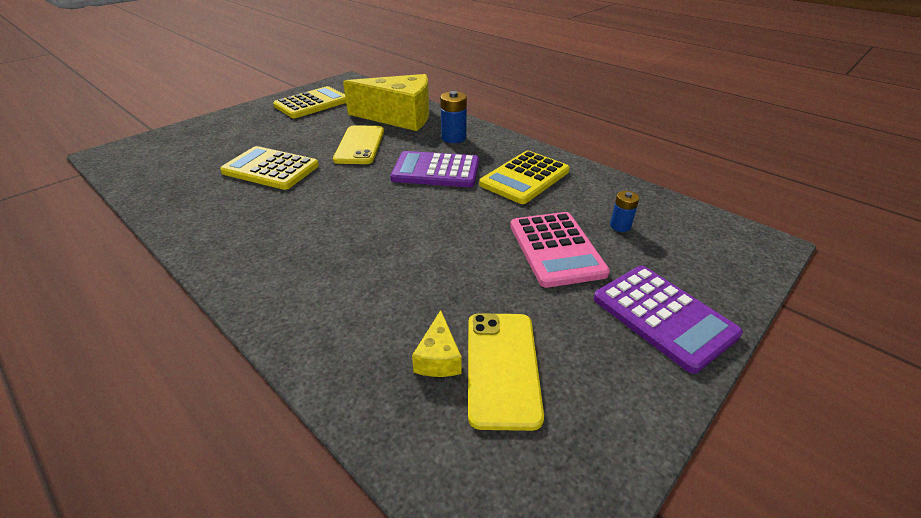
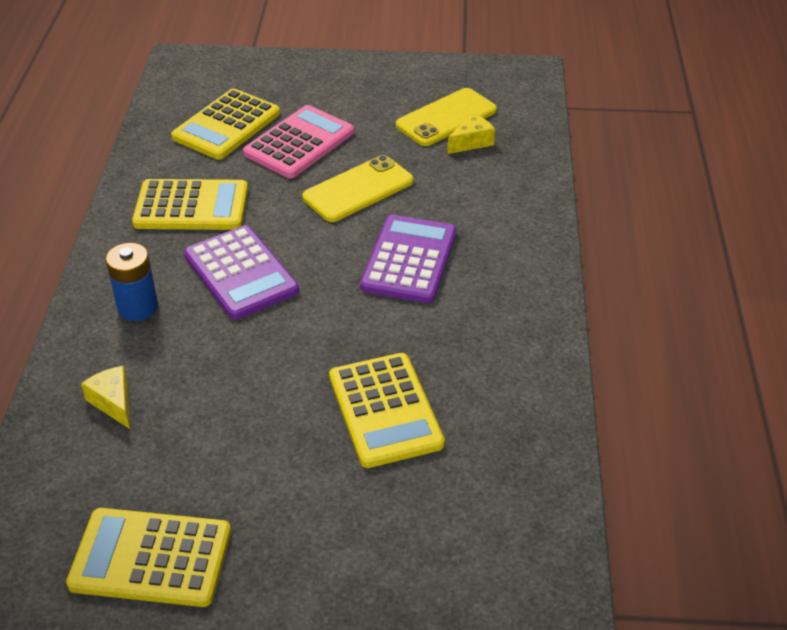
camera: 130 degrees left, 5 degrees up
yellow phone [333,125,384,164] -> yellow phone moved to [302,155,413,222]
yellow cheese [343,74,429,131] -> yellow cheese [81,366,130,429], size x0.40
purple calculator [594,266,743,374] -> purple calculator moved to [360,215,456,303]
blue battery [610,191,639,232] -> yellow calculator [171,88,280,160]

